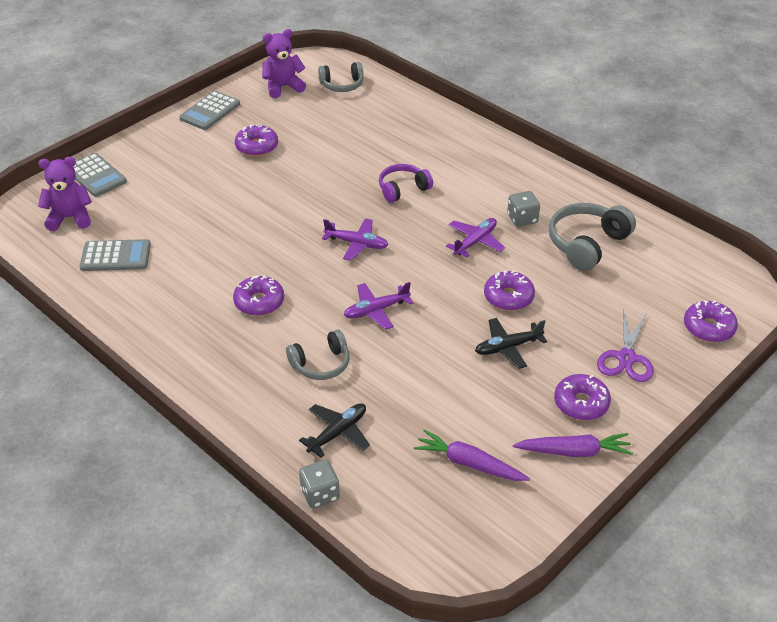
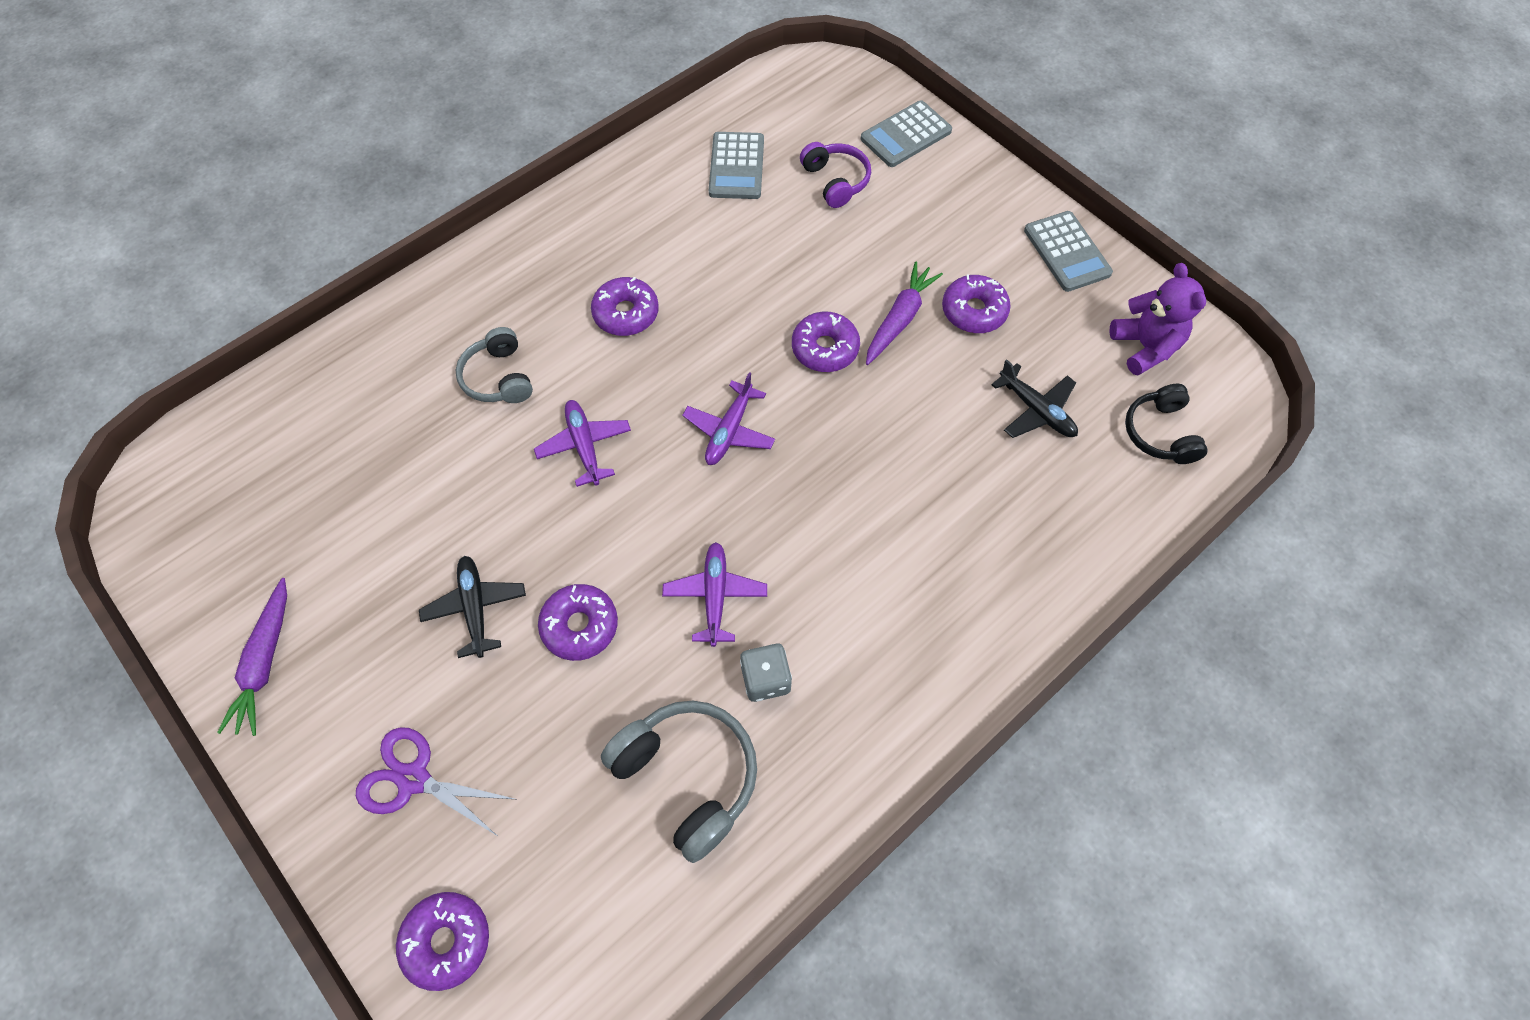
camera: 95 degrees right, 20 degrees up
purple teddy bear [38,157,92,231] -> none
grey calculator [179,91,240,130] -> grey calculator turned 150 degrees counterclockwise [1024,211,1113,292]
black plane [299,403,370,458] -> black plane moved to [991,359,1078,438]
grey dice [299,460,340,508] -> none
grey headphones [318,62,363,92] -> black headphones [1125,384,1208,464]
purple headphones [379,164,433,203] -> purple headphones moved to [800,142,871,208]
purple carrot [414,429,530,481] -> purple carrot moved to [866,261,943,365]
purple plane [446,218,505,258] -> purple plane turned 135 degrees counterclockwise [662,542,767,647]
purple donut [554,374,611,420] -> purple donut moved to [792,312,860,372]

